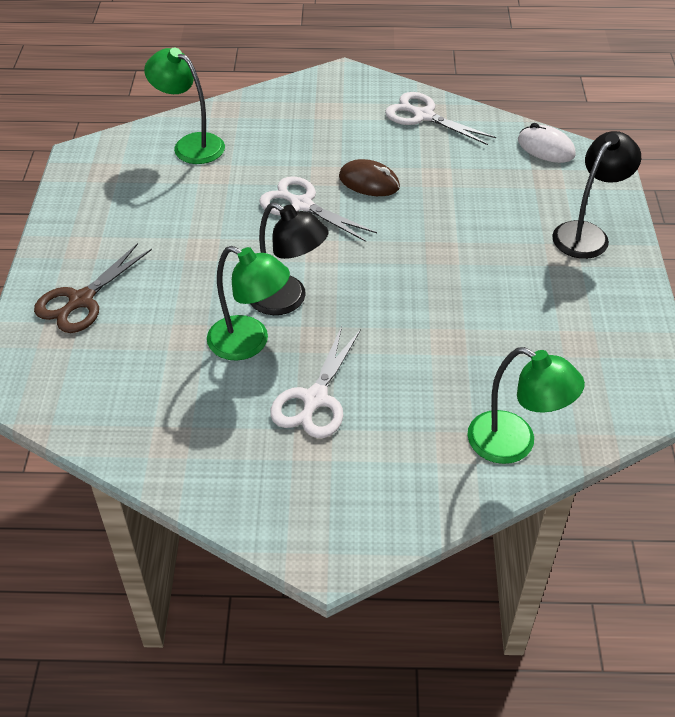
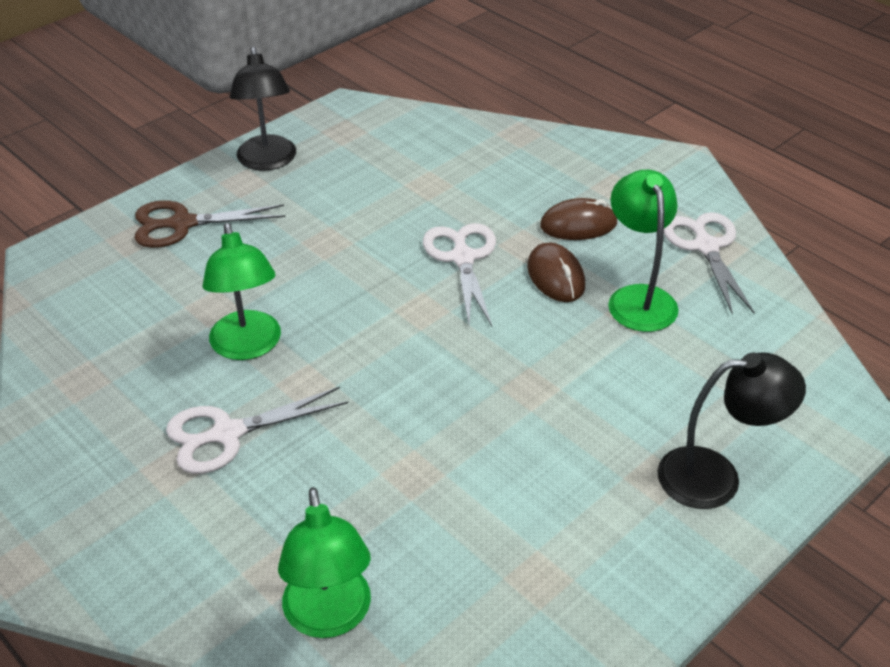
camera: 45 degrees right, 5 degrees down
green lamp [144,48,225,164] -> green lamp moved to [608,170,679,332]
black lamp [250,202,329,315] -> black lamp moved to [230,47,296,171]
white mouse [518,123,576,163] -> none
none -> brown mouse [540,198,617,240]

